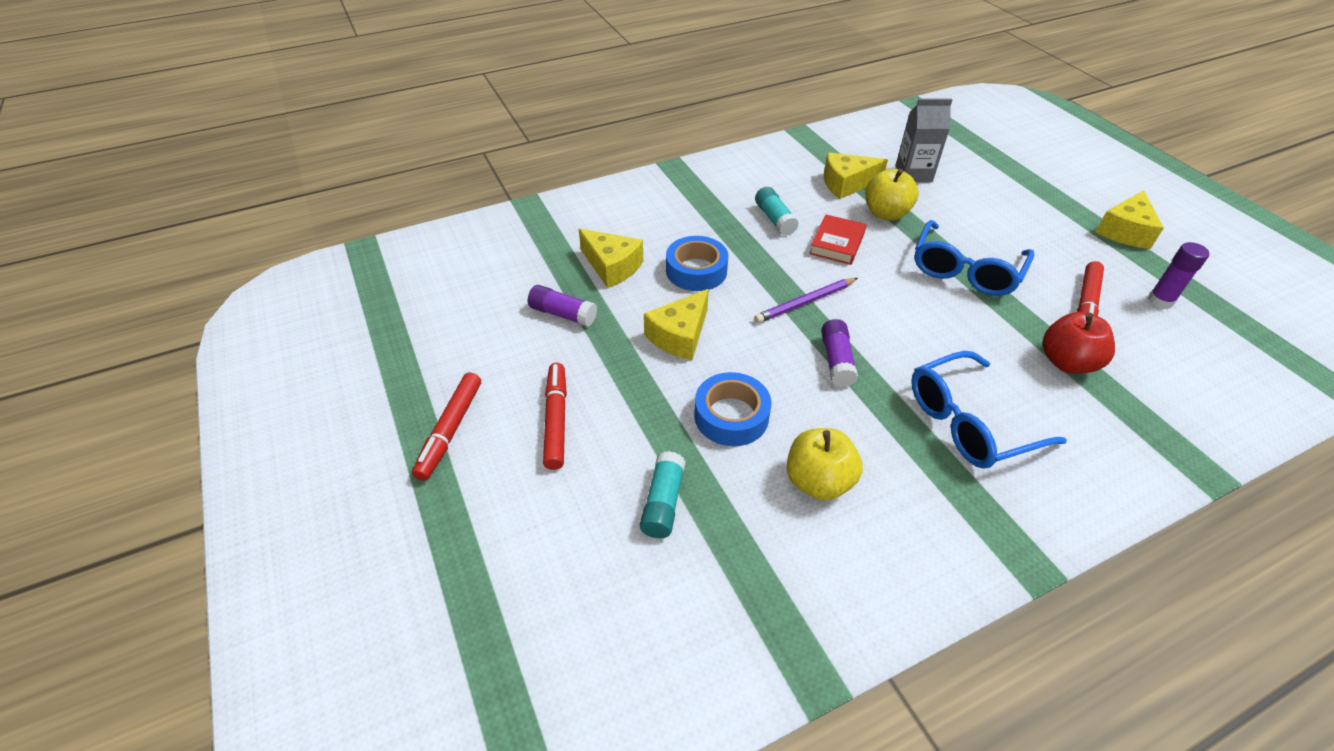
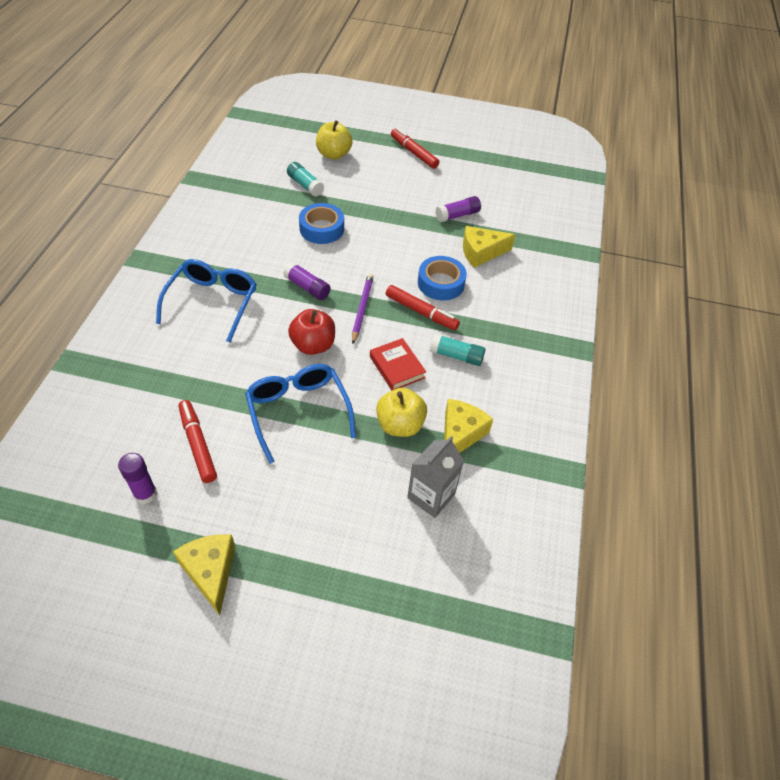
camera: 125 degrees right, 5 degrees up
red marker [543,363,567,470] -> red marker moved to [386,285,460,330]
yellow cheese [644,289,709,360] -> none
yellow apple [787,428,863,501] -> yellow apple moved to [316,120,352,160]
red apple [1043,312,1115,374] -> red apple moved to [288,309,335,355]

